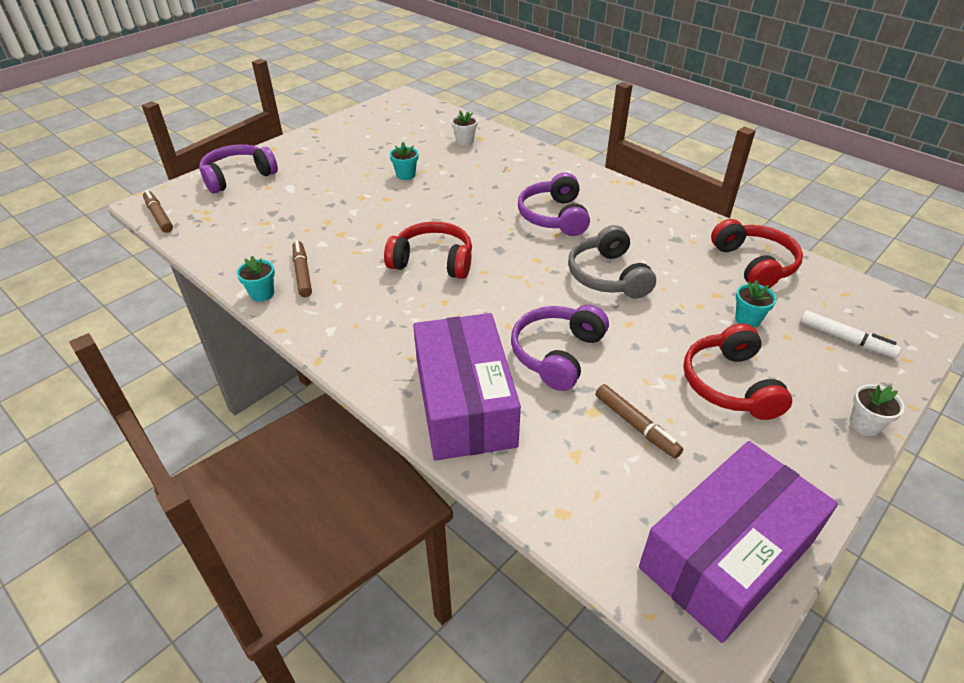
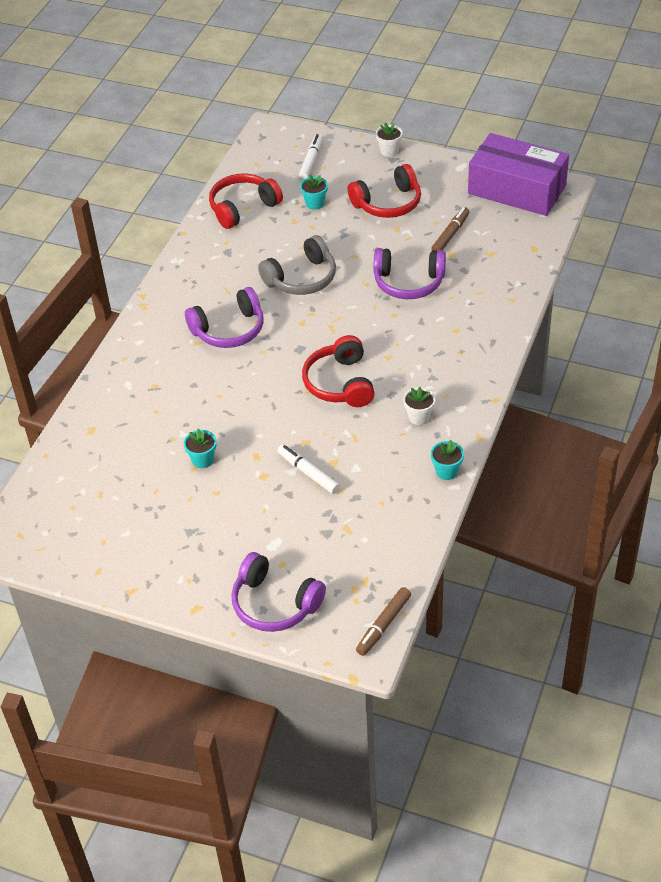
camera: 110 degrees left, 5 degrees up
brown marker [293,241,312,297] -> none
purple box [413,313,521,461] -> none
white flower pot [451,111,478,146] -> white flower pot moved to [403,387,435,425]
none -> white marker [278,445,340,494]

